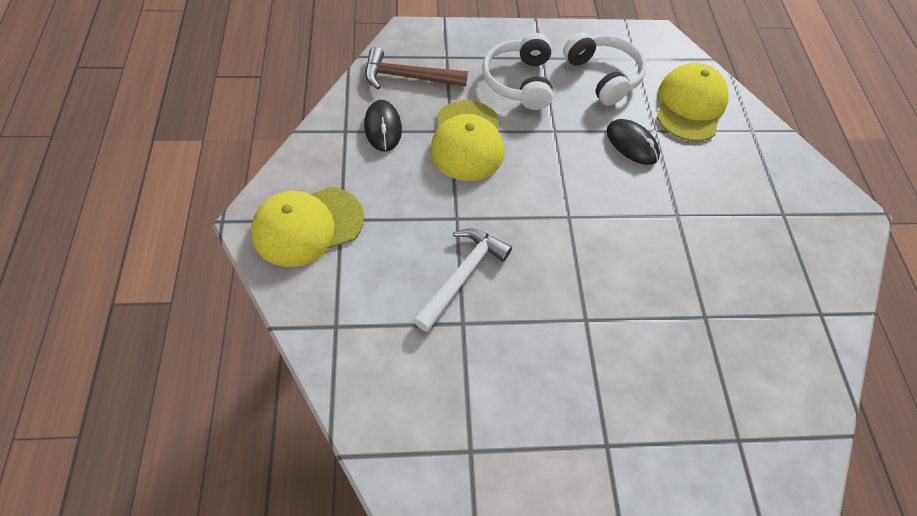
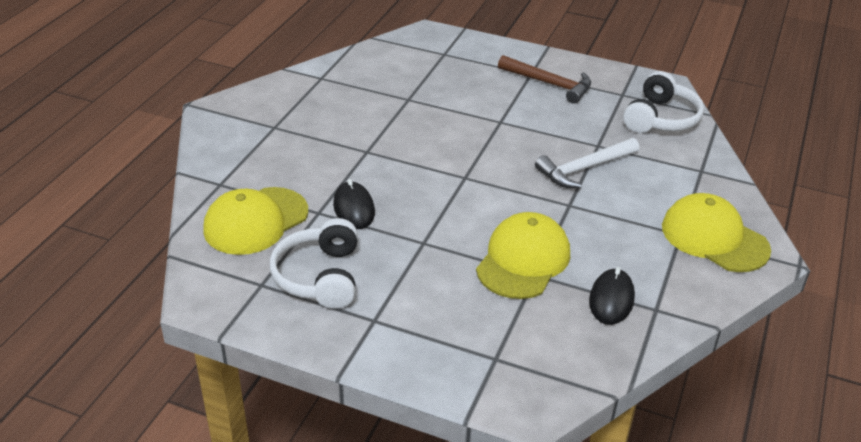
camera: 150 degrees left, 20 degrees down
yellow cap [251,187,364,267] -> yellow cap turned 135 degrees counterclockwise [662,193,771,272]
brown hammer [365,47,468,89] -> brown hammer moved to [498,55,591,104]
white headphones [482,33,553,110] -> white headphones moved to [623,71,704,133]

